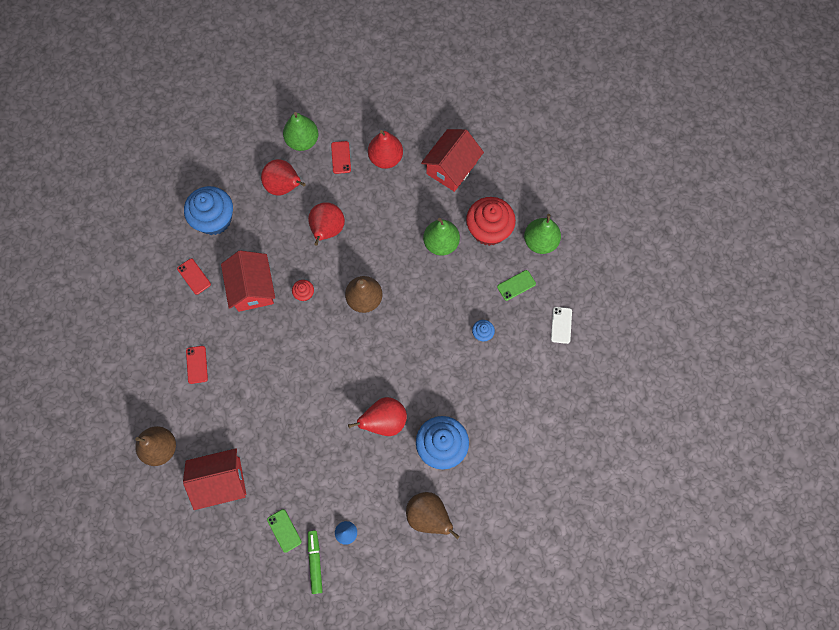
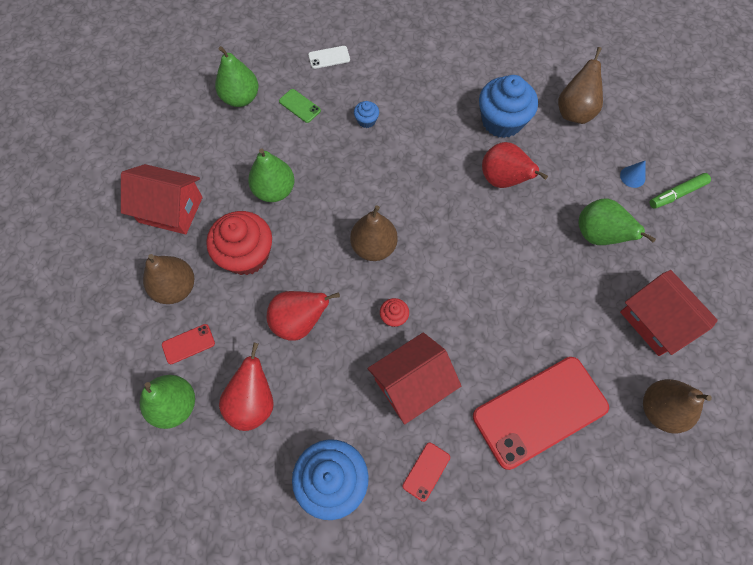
camera: 110 degrees left, 5 degrees down
red phone [186,346,208,384] -> red phone [473,357,609,470], size x2.48
green phone [267,509,302,553] -> none
red pear [368,130,403,169] -> brown pear [143,254,194,304]
red cupcake [466,197,516,246] -> red cupcake moved to [206,211,272,275]
none -> green pear [579,198,656,245]

